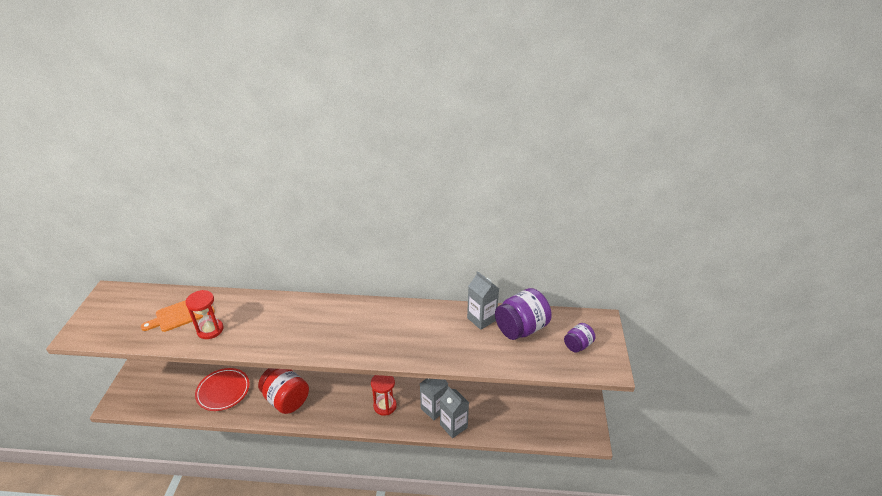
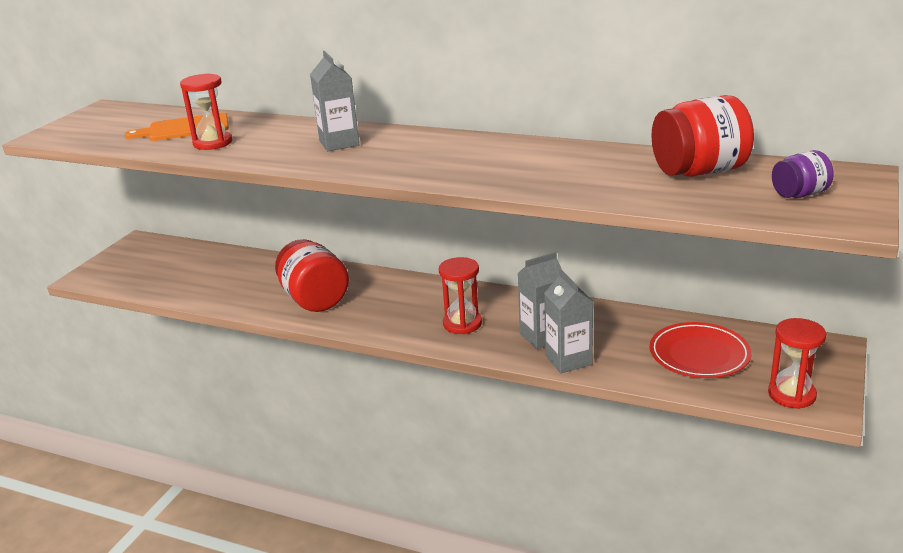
camera: 20 degrees right, 10 degrees down
red plate [195,368,250,411] -> red plate moved to [650,322,752,378]
grey carton [467,271,499,330] -> grey carton moved to [310,51,359,151]
purple jar [495,288,552,340] -> red jar [651,95,754,177]
none -> red hourglass [768,318,826,409]

